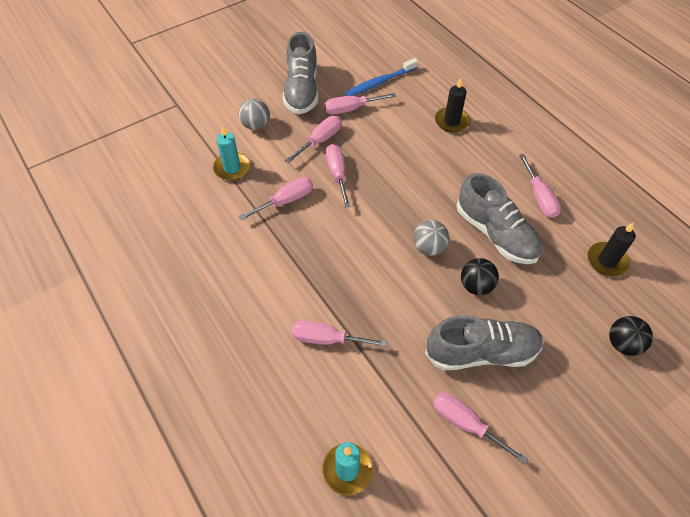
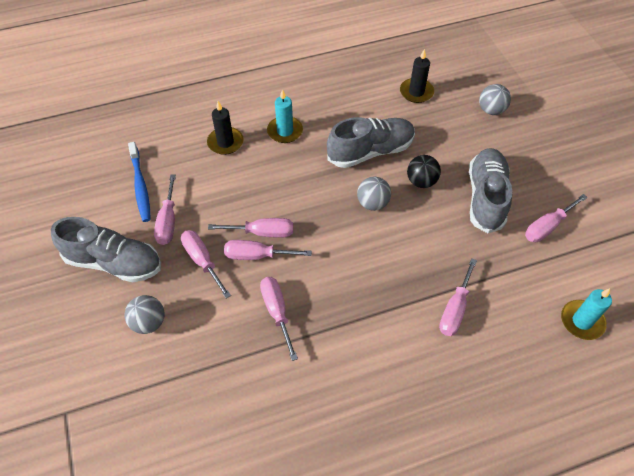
camera: 75 degrees left, 0 degrees up
turquoise candle [213,125,250,181] -> turquoise candle moved to [267,89,303,143]
pink screwdriver [519,154,561,218] -> pink screwdriver moved to [208,218,293,238]
black ball [609,316,653,356] -> grey ball [479,84,511,115]

